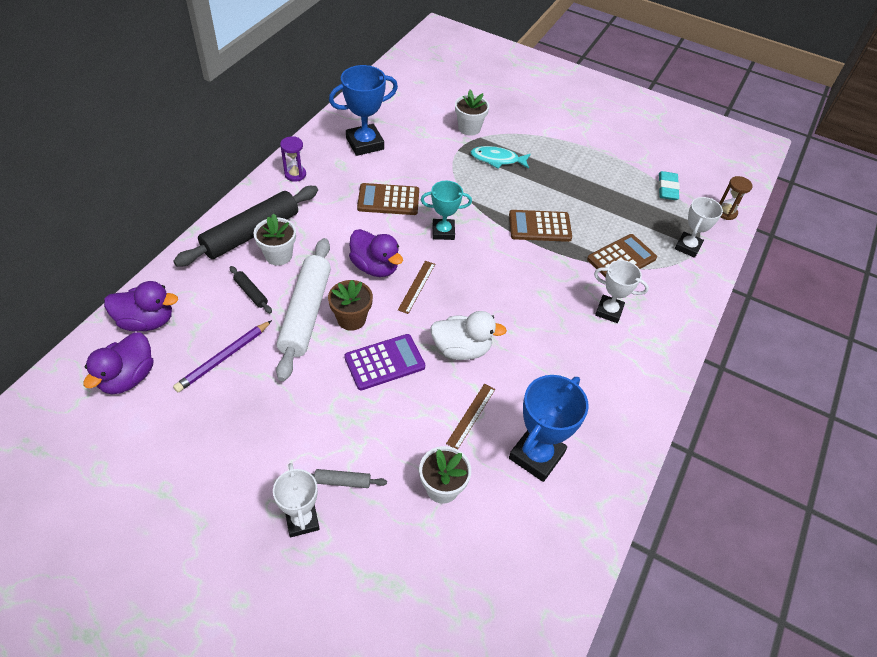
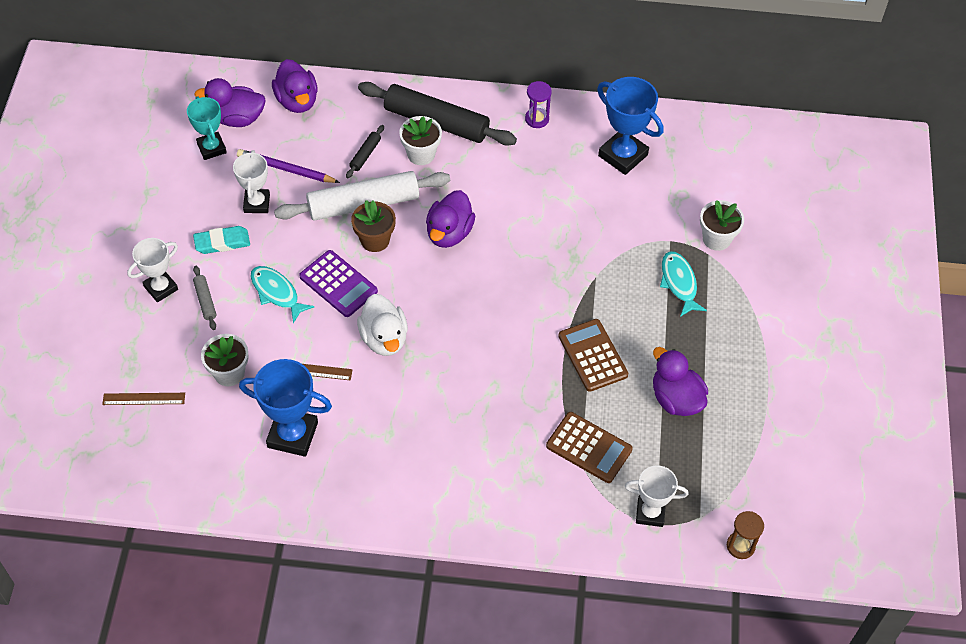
camera: 70 degrees right, 5 degrees up
brown calculator [357,183,419,215] -> none
brown ruler [398,261,435,314] -> brown ruler moved to [102,393,185,405]
turquoise trophy [421,181,472,240] -> turquoise trophy moved to [187,96,227,160]
white trophy [594,260,649,323] -> white trophy moved to [233,150,270,213]
turquoise eraser [658,171,680,200] -> turquoise eraser moved to [193,226,250,254]
none -> turquoise fish [250,266,314,323]
none -> purple duck [653,347,708,416]

